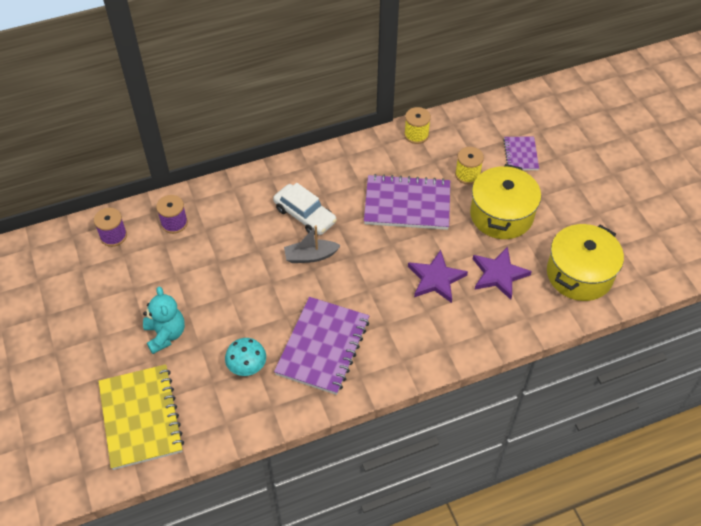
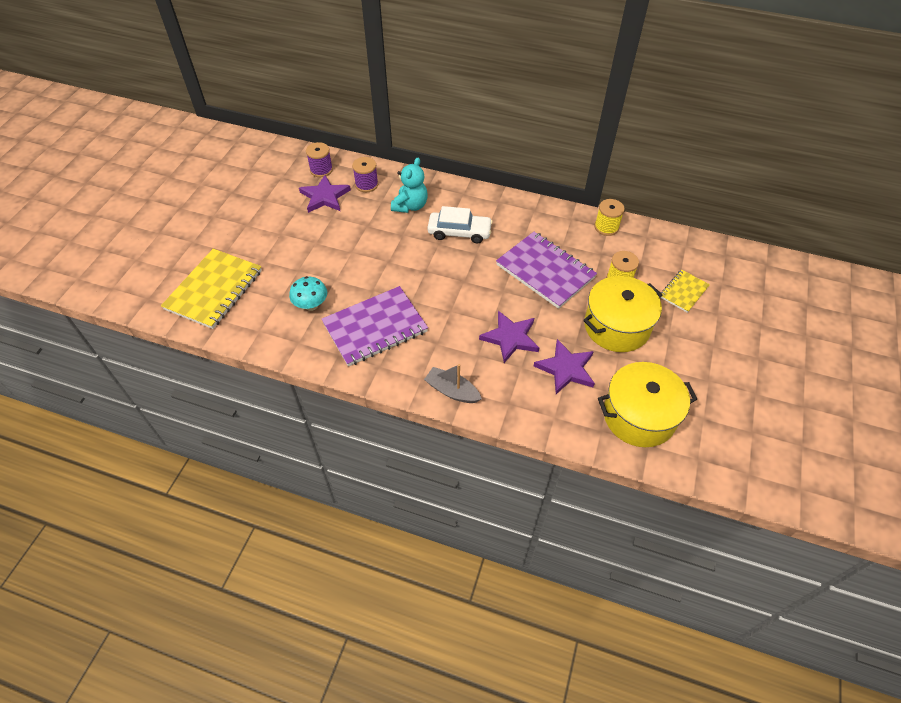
camera: 40 degrees right, 0 degrees up
turquoise teddy bear [143,287,185,354] -> turquoise teddy bear moved to [391,157,428,213]
white car [273,183,337,235] -> white car turned 75 degrees counterclockwise [427,206,493,243]
grey boat [284,225,341,263] -> grey boat moved to [424,364,482,403]
purple notebook [503,137,539,170] -> yellow notebook [661,270,710,313]
none -> purple star [299,175,351,213]

